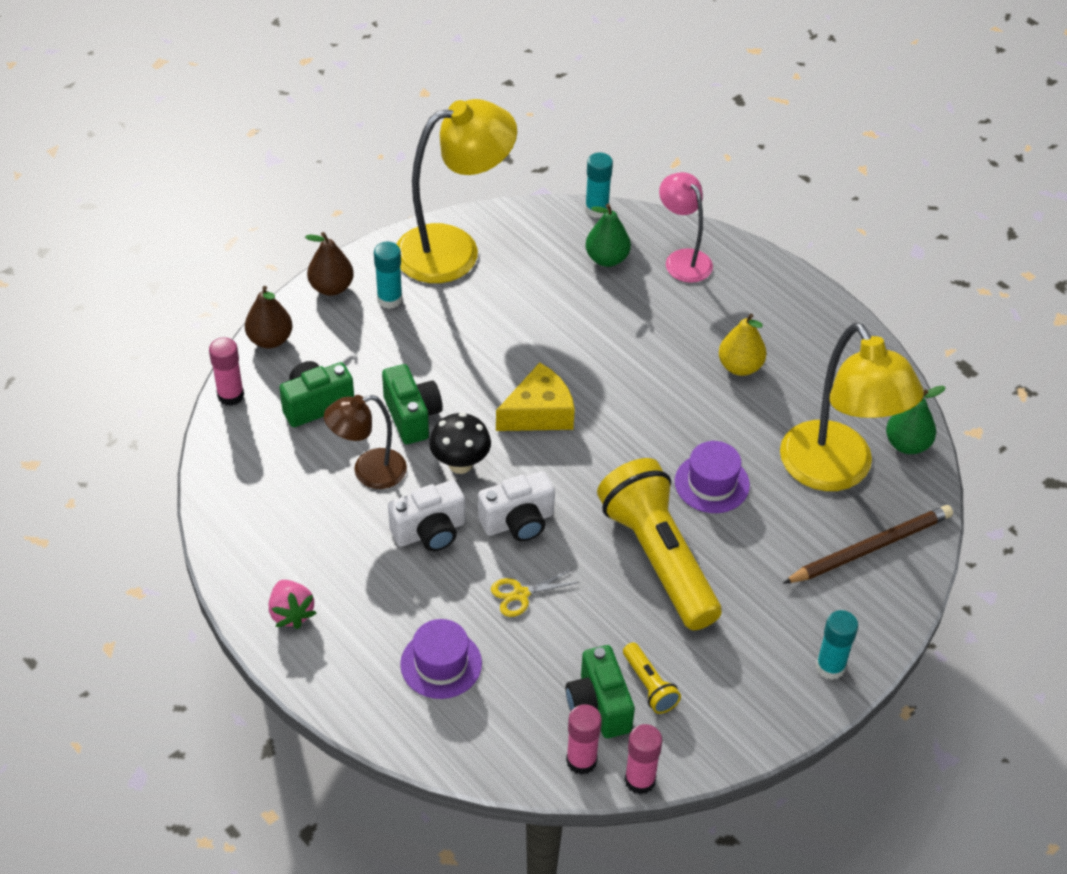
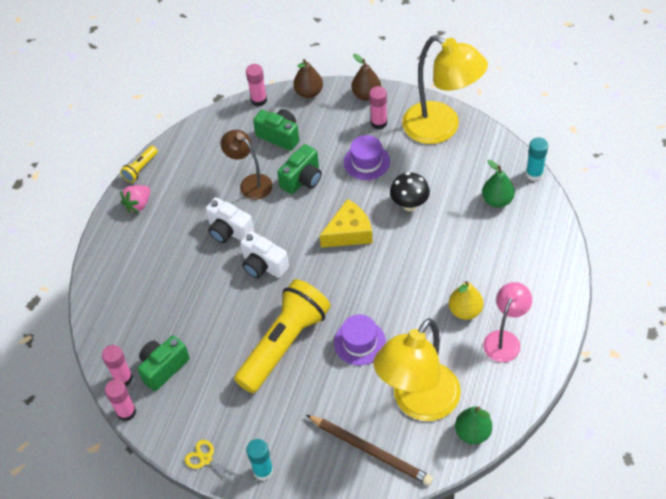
camera: 65 degrees right, 5 degrees up
turquoise glue stick [374,242,403,309] -> pink glue stick [369,86,387,129]
purple hat [400,619,482,699] -> purple hat moved to [344,135,390,180]
black mushroom [429,412,491,474] -> black mushroom moved to [390,172,430,211]
yellow scissors [491,569,579,617] -> yellow scissors moved to [185,440,242,485]
yellow cheese [496,362,575,431] -> yellow cheese turned 60 degrees counterclockwise [320,199,373,248]
yellow flashlight [623,642,681,714] -> yellow flashlight moved to [120,146,158,183]
pink lamp [659,172,713,283] -> pink lamp moved to [483,282,532,362]

